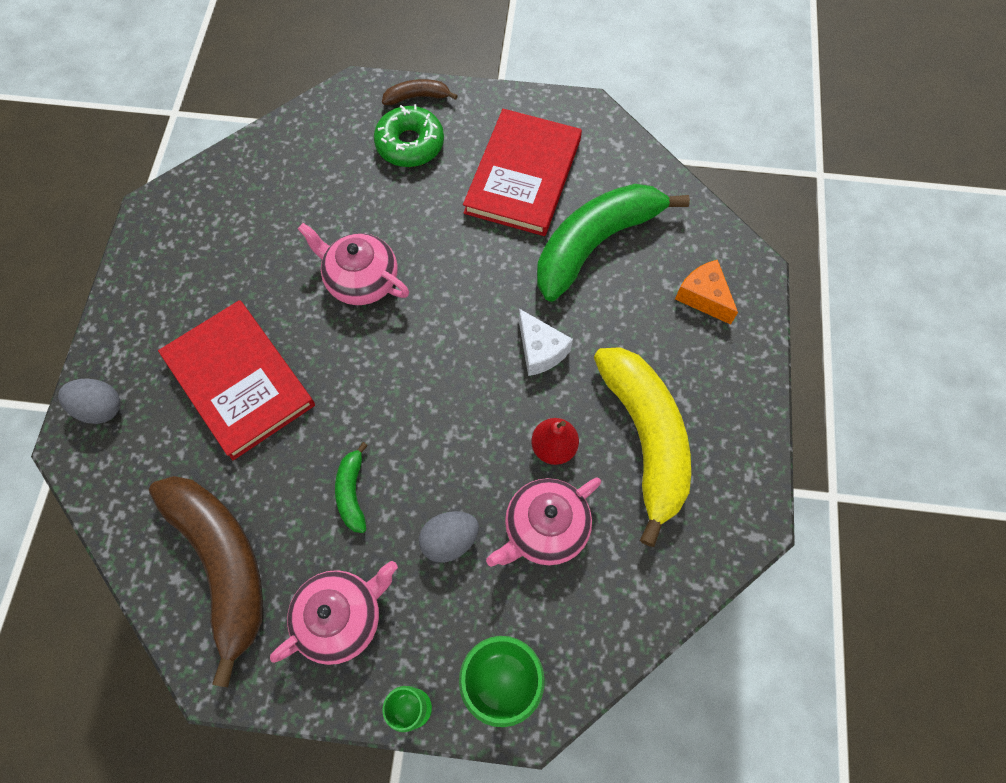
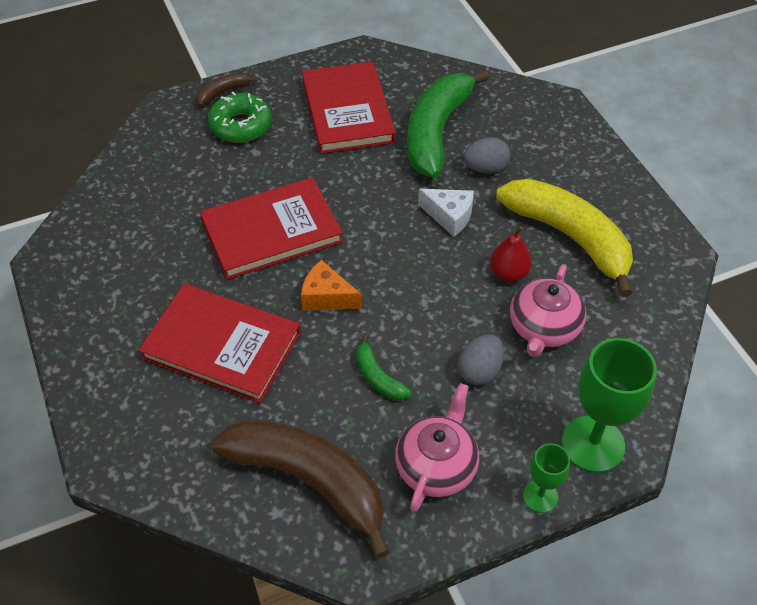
camera: 30 degrees left, 15 degrees down
grey egg [58,379,120,424] -> grey egg moved to [463,137,510,174]
pink teapot [298,223,409,305] -> red book [200,177,343,280]
orange cheese [675,260,738,324] -> orange cheese moved to [301,260,361,311]

